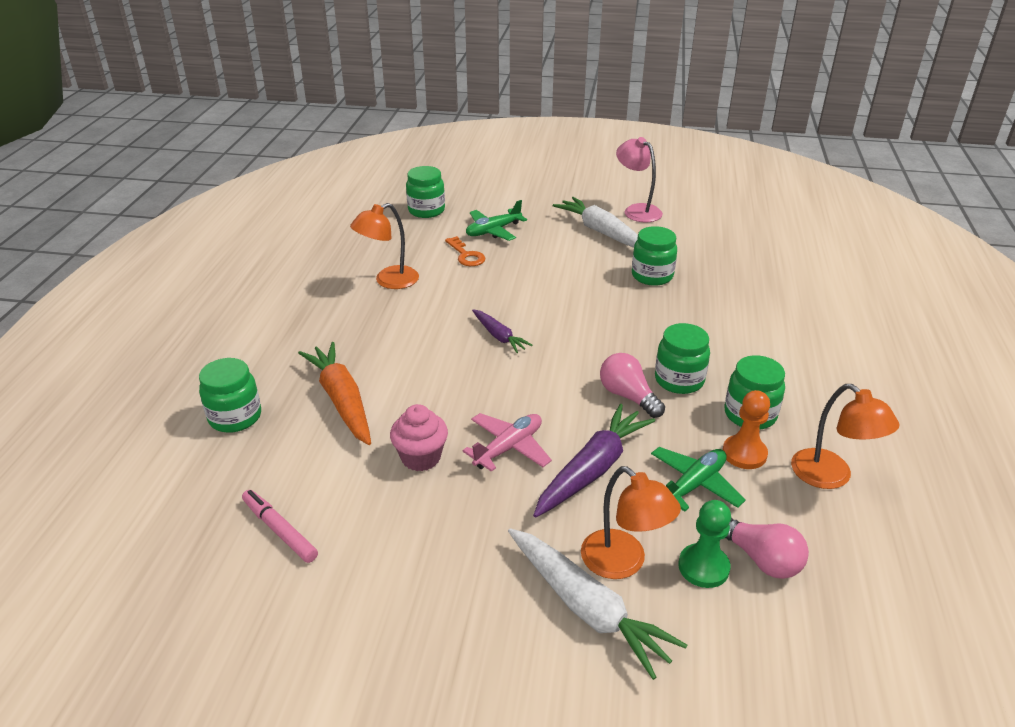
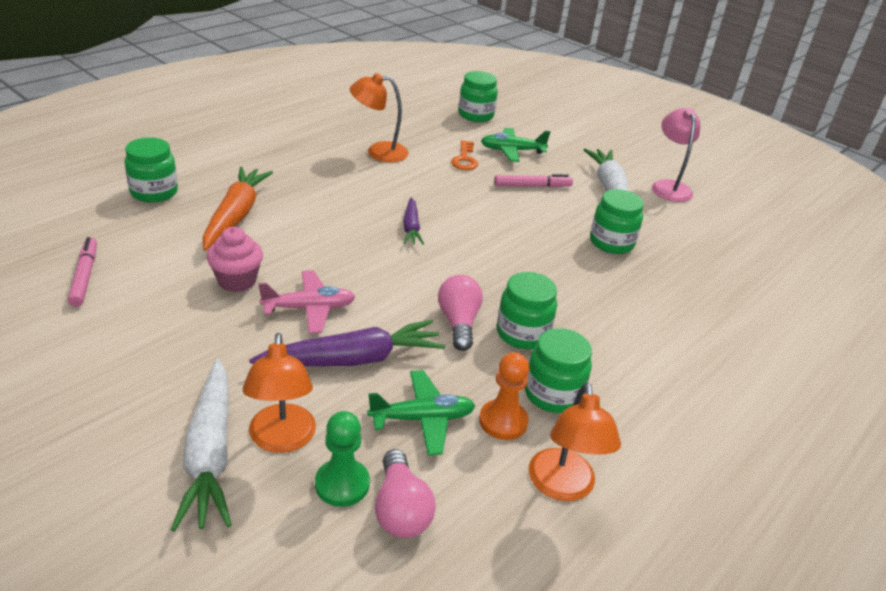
camera: 30 degrees right, 0 degrees up
none -> pink marker [494,174,573,187]

